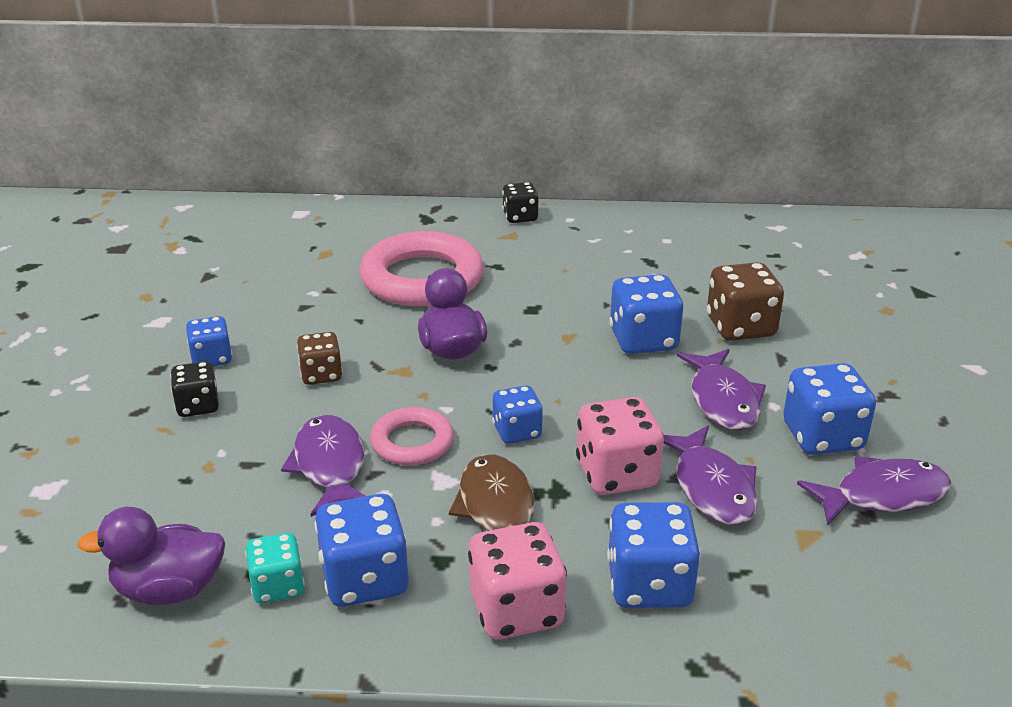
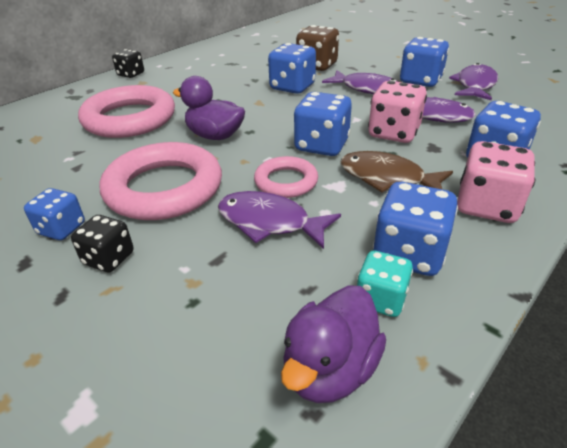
camera: 50 degrees left, 5 degrees up
brown dice [297,332,343,385] -> pink ring [100,142,222,220]
blue dice [492,385,543,444] -> blue dice [294,92,352,156], size x1.60

